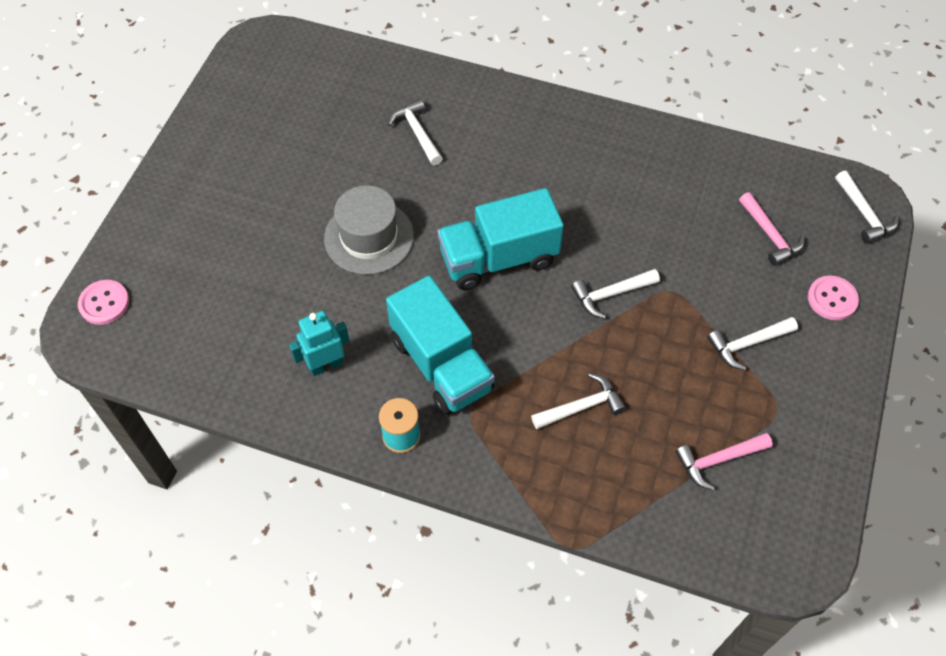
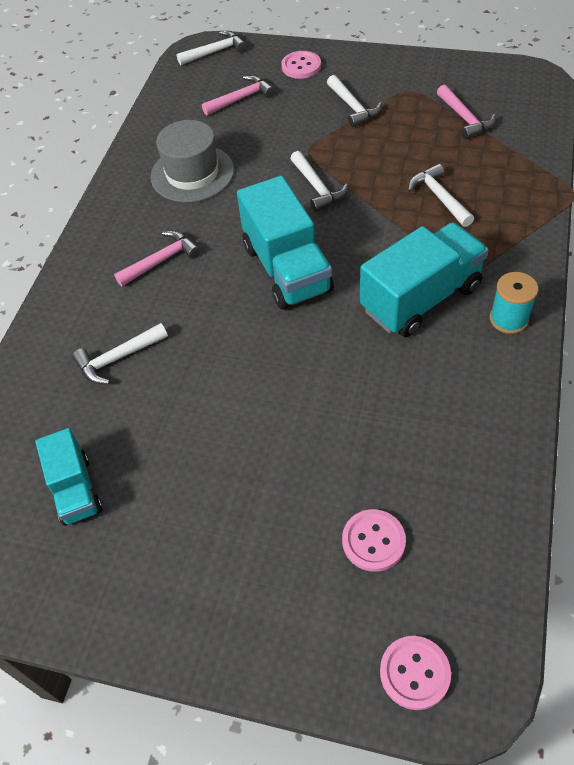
camera: 90 degrees left, 5 degrees down
turquoise robot [289,311,349,376] -> none
grey hat [324,185,414,275] -> grey hat moved to [150,120,234,203]
none -> turquoise truck [35,428,102,526]
none -> pink hammer [114,231,200,286]
none -> pink button [342,509,406,572]

